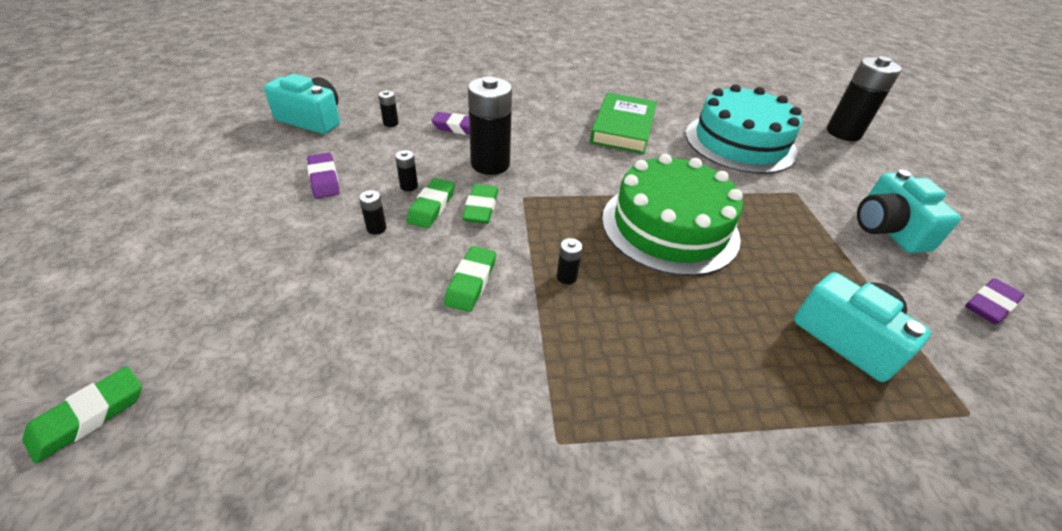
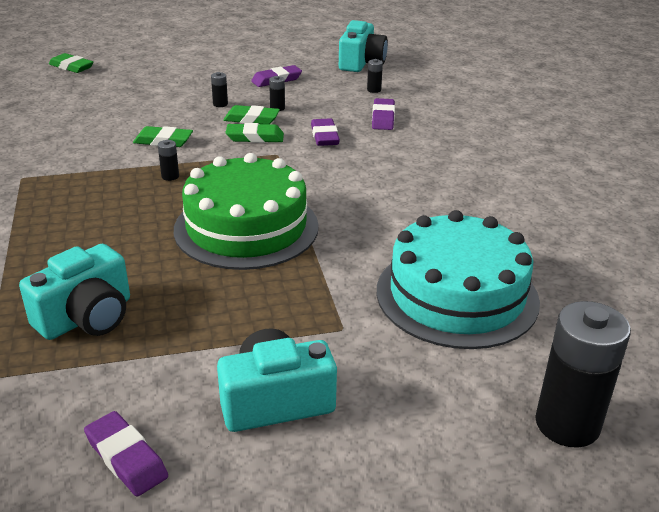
camera: 85 degrees right, 10 degrees down
black battery [468,76,512,175] -> purple eraser [311,118,340,146]
green book [590,93,657,154] -> none

